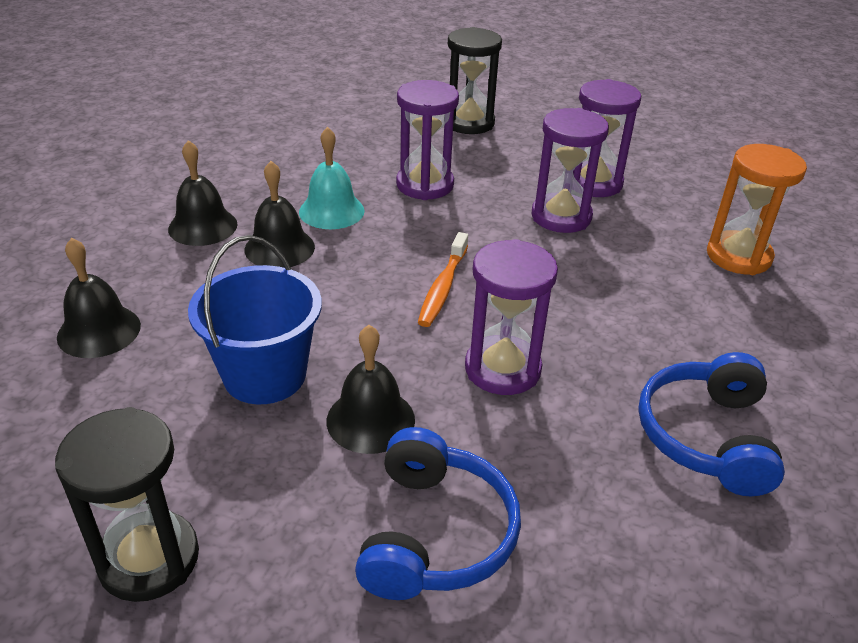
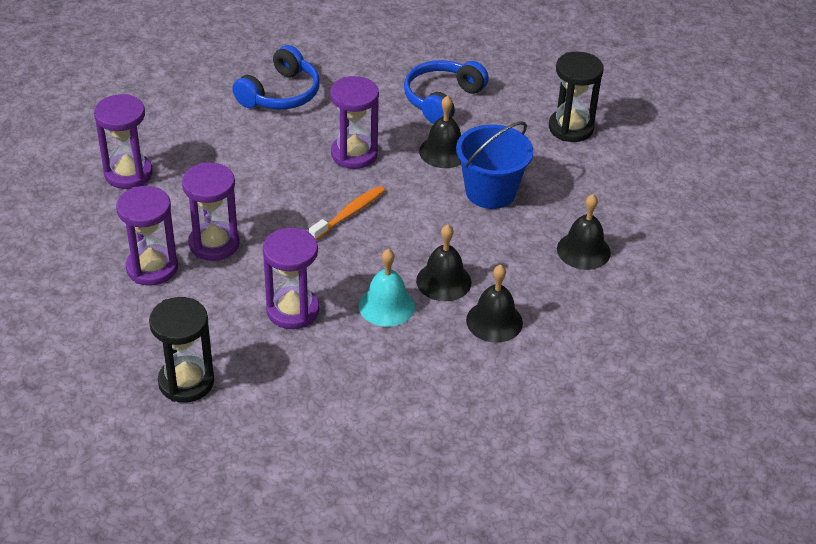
camera: 155 degrees left, 5 degrees up
orange hourglass [707,144,807,275] -> purple hourglass [94,94,153,189]

